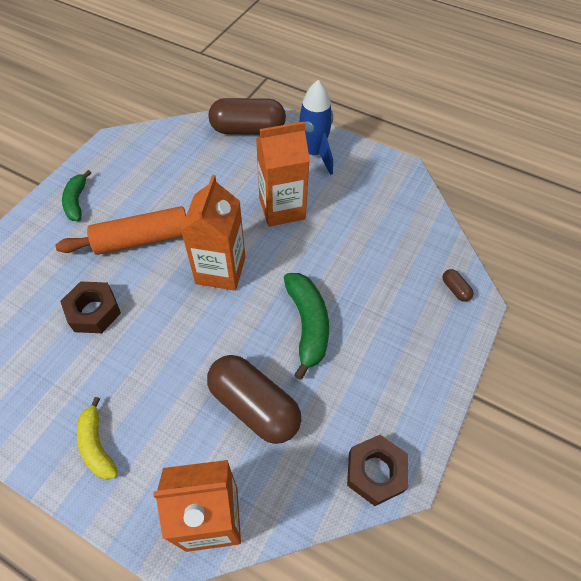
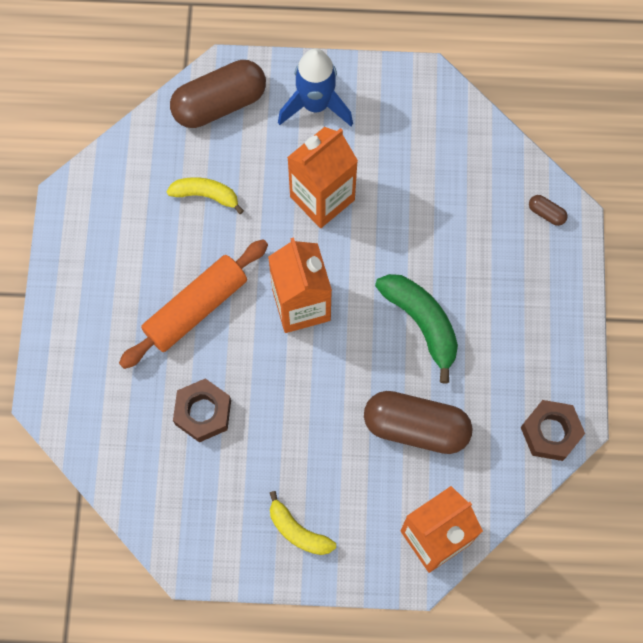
camera: 25 degrees left, 15 degrees up
green banana [62,170,91,221] -> none
none -> yellow banana [167,177,244,214]

